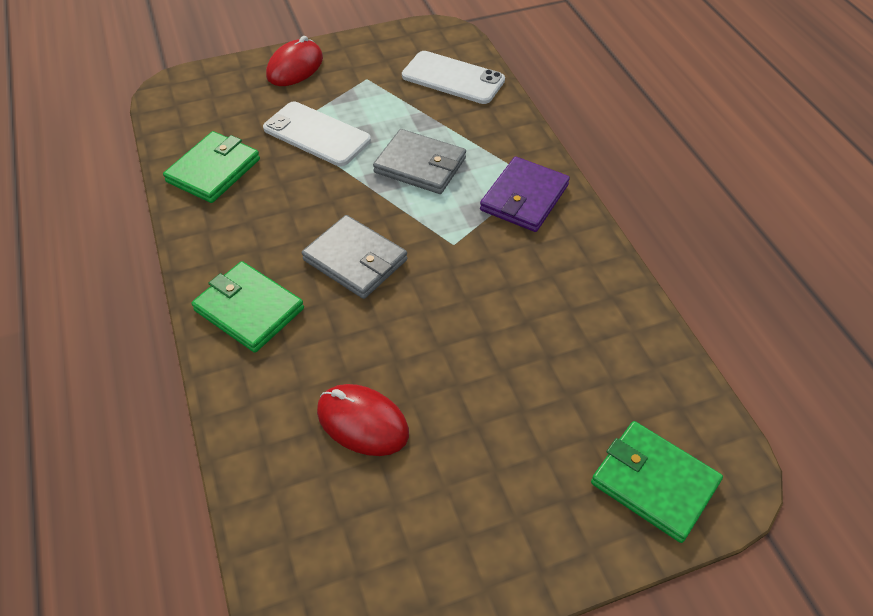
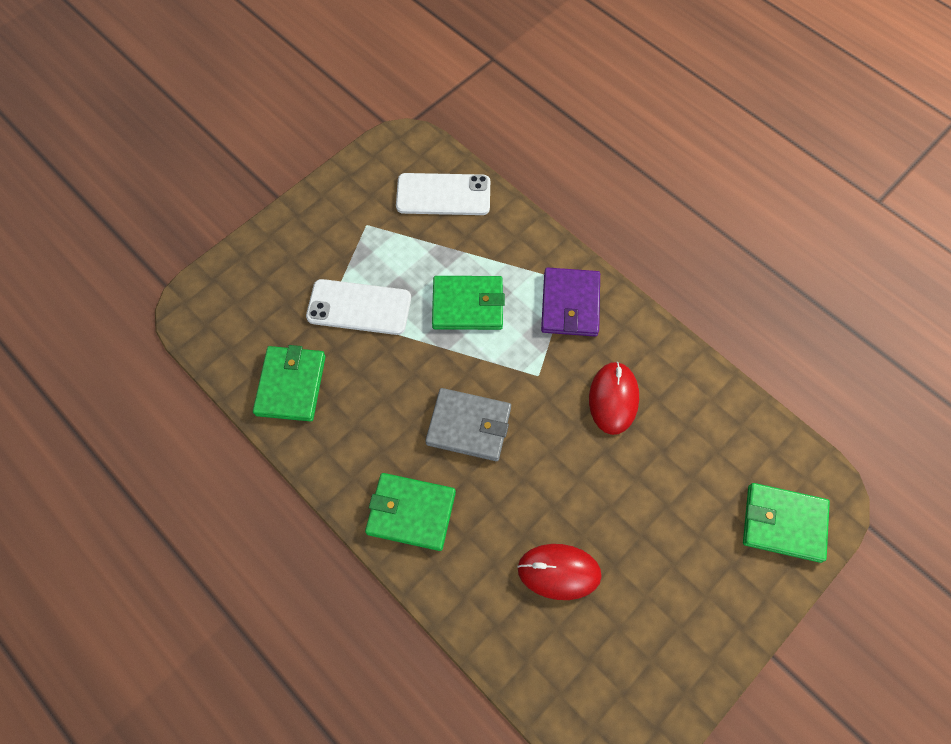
camera: 25 degrees left, 15 degrees up
red mouse [266,36,323,86] -> red mouse moved to [589,362,639,435]
grey wallet [373,129,466,194] -> green wallet [432,276,505,330]

